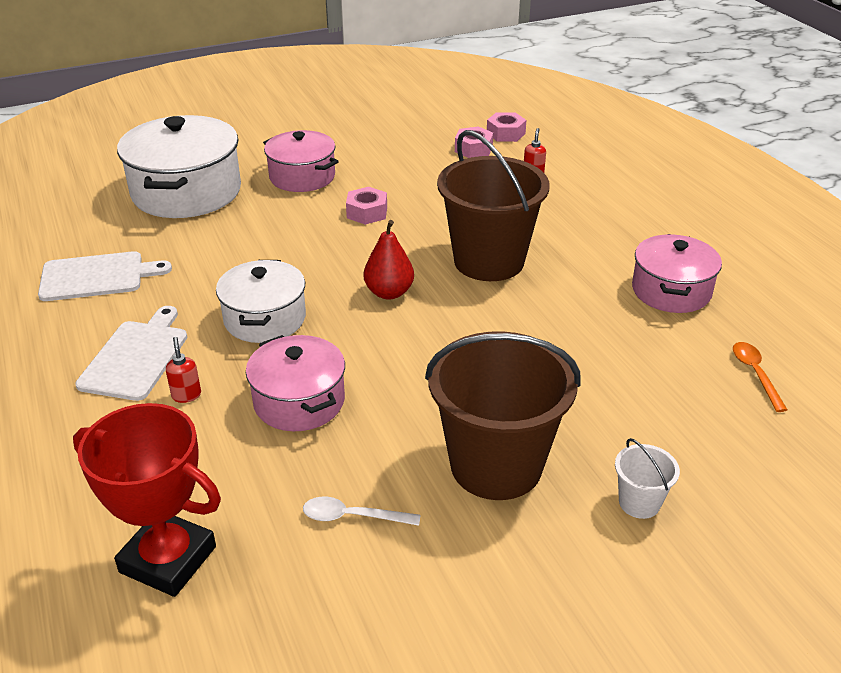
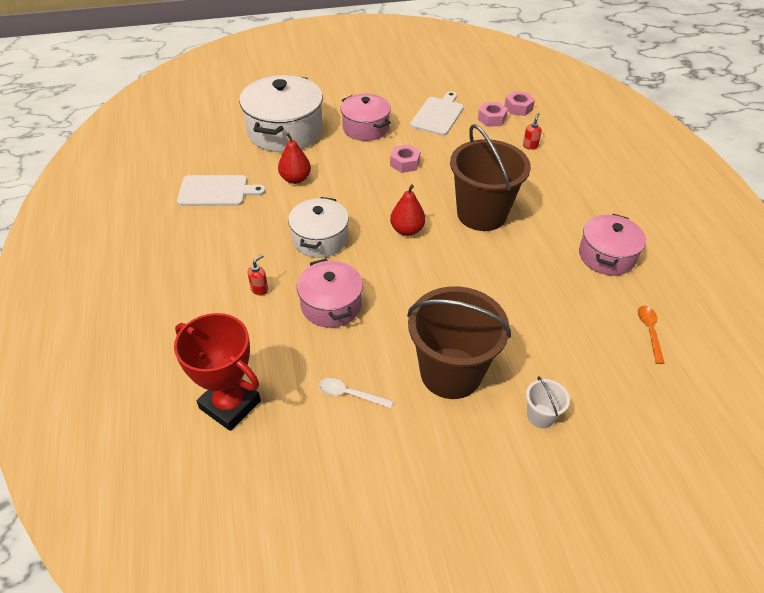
camera: 10 degrees right, 10 degrees up
white cutting board [75,306,187,401] -> white cutting board moved to [410,91,464,136]
red soap dispenser [166,337,201,403] -> red soap dispenser turned 45 degrees clockwise [248,255,268,296]
none -> red pear [278,133,311,184]

